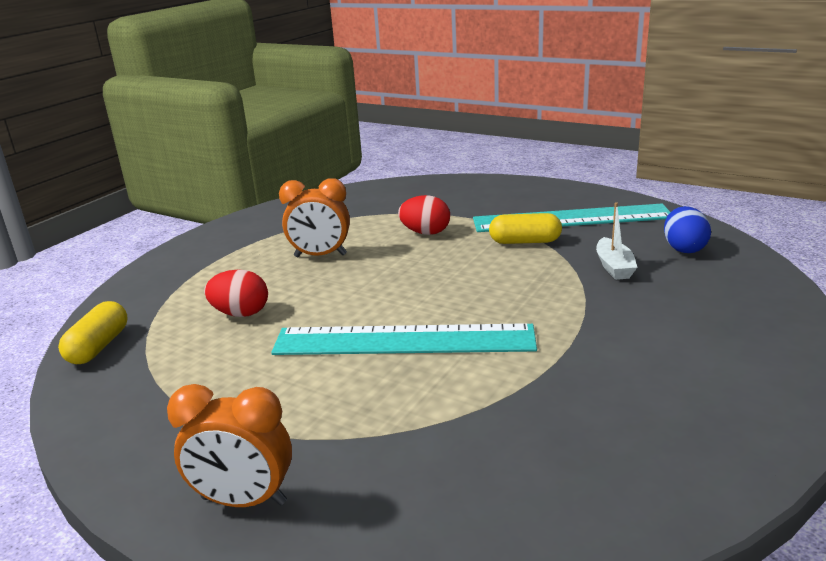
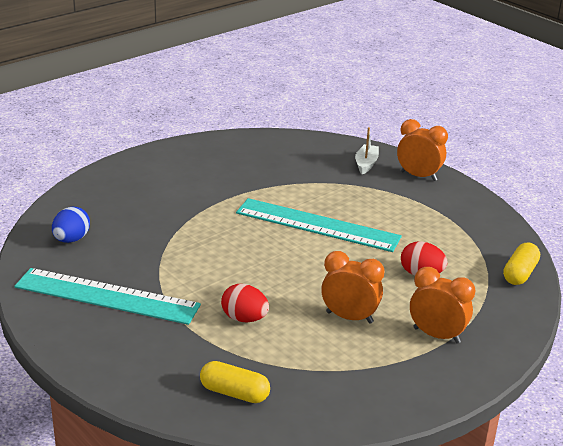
camera: 165 degrees left, 5 degrees up
yellow capsule [489,213,562,244] -> yellow capsule moved to [200,361,270,403]
white boat [596,203,638,280] -> white boat moved to [355,127,379,174]
none -> orange clock [410,267,475,344]

